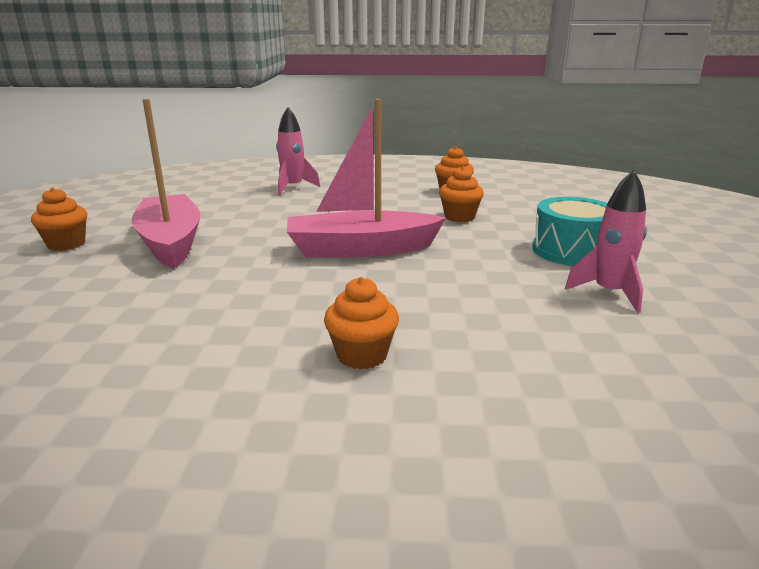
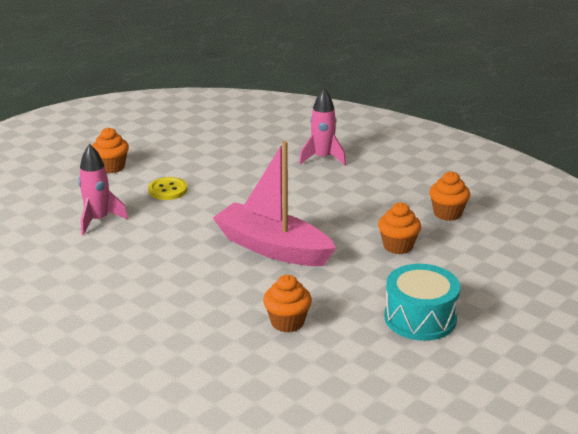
camera: 40 degrees right, 5 degrees up
pink boat [131,99,201,269] -> yellow button [148,177,187,200]
orange cupcake [324,277,399,369] -> orange cupcake moved to [263,275,312,333]
pink rocket [565,170,647,313] -> pink rocket moved to [78,144,128,235]

